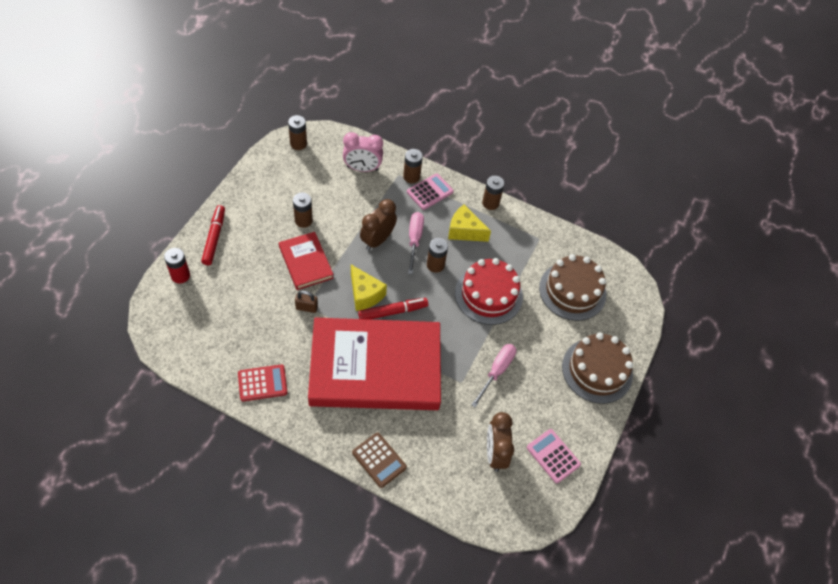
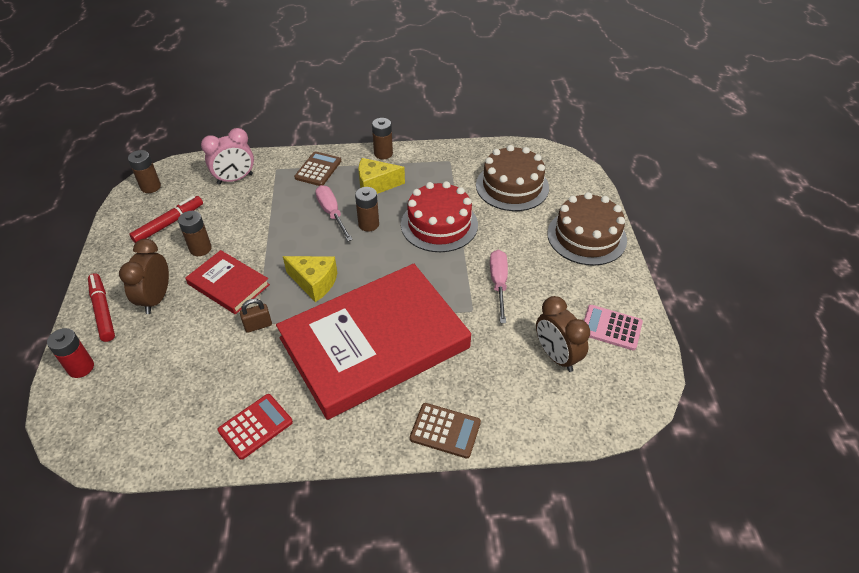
camera: 25 degrees left, 10 degrees down
red marker [358,298,428,319] -> red marker moved to [129,196,203,243]
brown clock [360,199,397,250] -> brown clock moved to [119,239,169,314]
brown battery [403,149,423,184] -> none
pink calculator [407,173,453,210] -> brown calculator [294,151,341,186]

